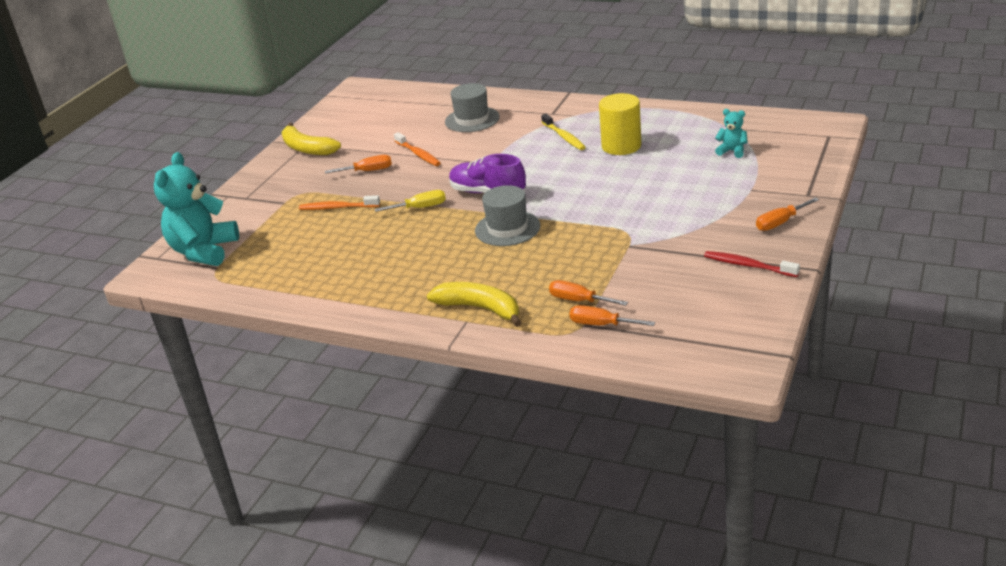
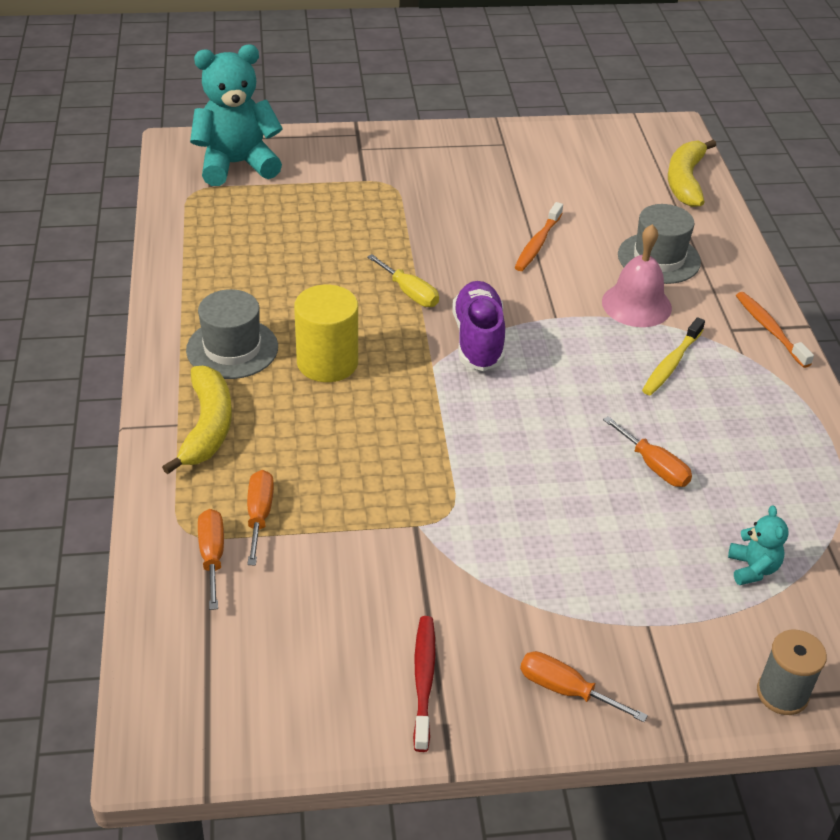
camera: 55 degrees right, 10 degrees up
yellow banana [282,122,341,155] -> yellow banana moved to [668,140,716,207]
orange toothbrush [299,195,380,210] -> orange toothbrush moved to [736,292,814,368]
orange screwdriver [325,155,392,173] -> orange screwdriver moved to [603,416,692,487]
grey hat [475,185,540,246] -> grey hat moved to [186,289,278,379]
yellow cylinder [599,93,641,155] -> yellow cylinder moved to [294,285,358,382]
none -> pink bell [602,224,672,327]
none -> grey spool [757,630,827,715]

